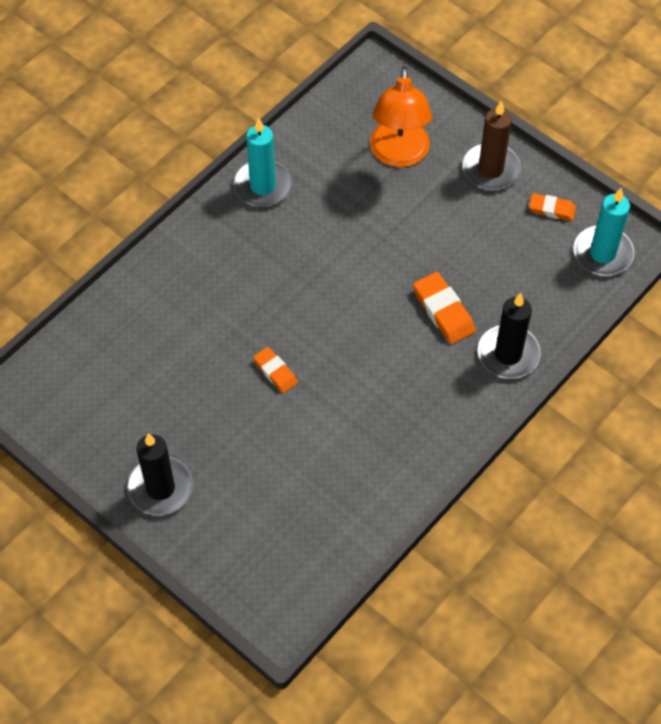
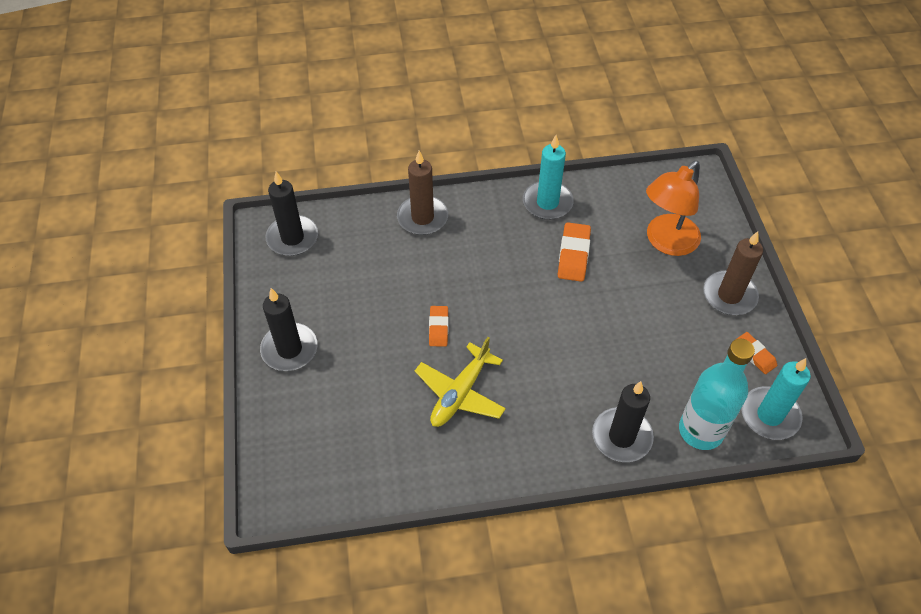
camera: 40 degrees right, 5 degrees down
orange eraser [413,272,476,344] -> orange eraser moved to [558,222,591,282]
none -> black candle [266,171,318,256]
none -> brown candle [397,151,448,235]
none -> yellow plane [415,337,506,427]
none -> turquoise bottle [679,339,755,450]

